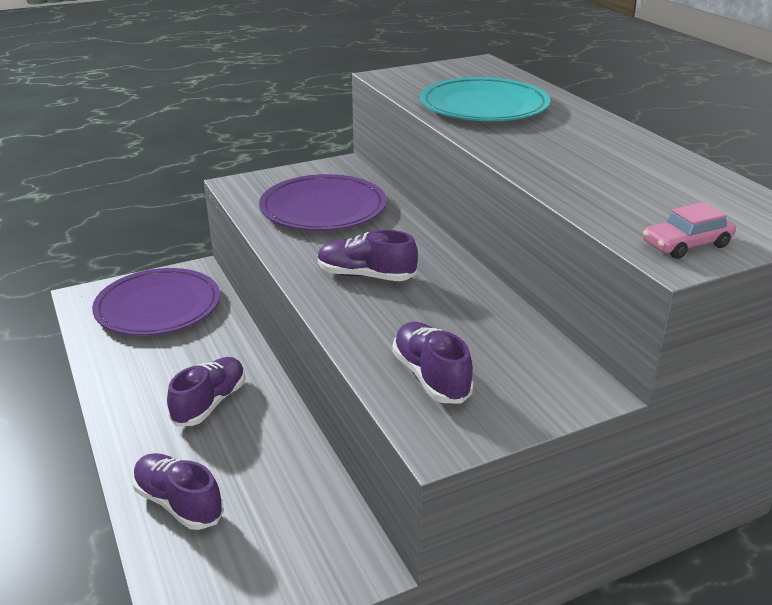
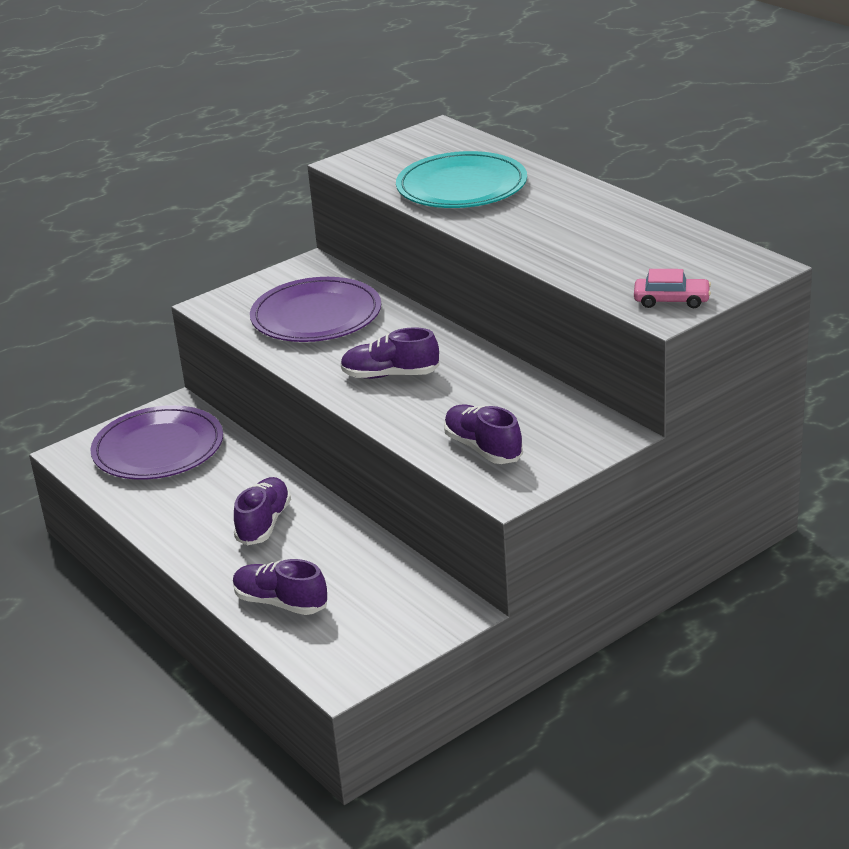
camera: 10 degrees left, 0 degrees up
pink car [643,202,736,259] -> pink car turned 135 degrees counterclockwise [634,269,711,308]

